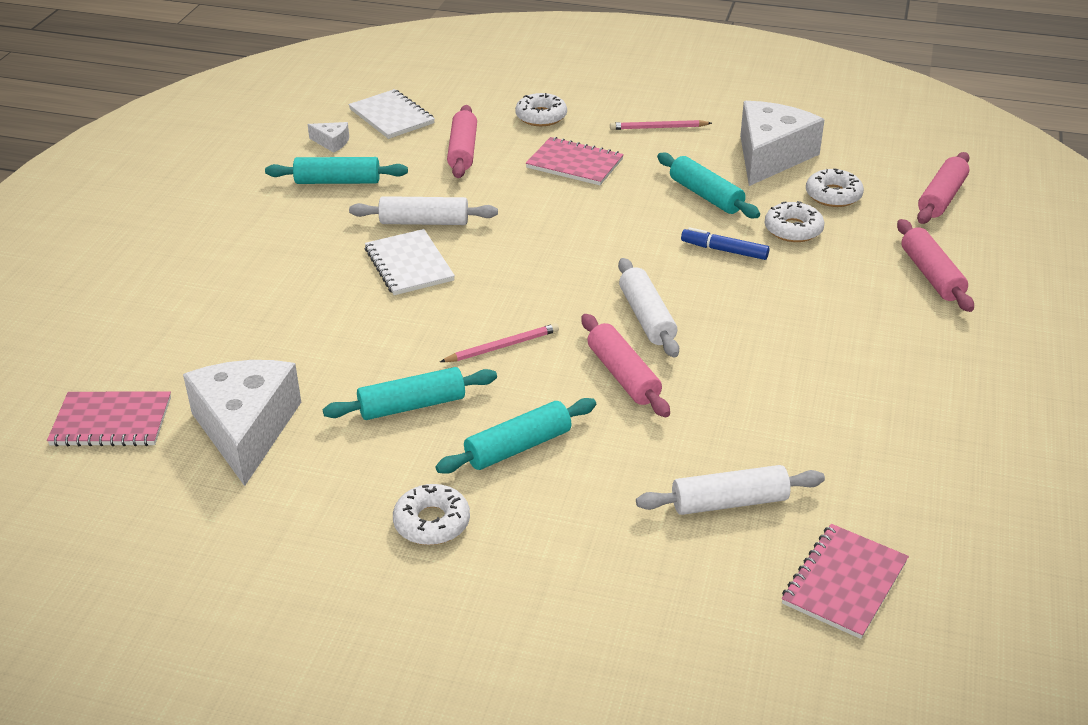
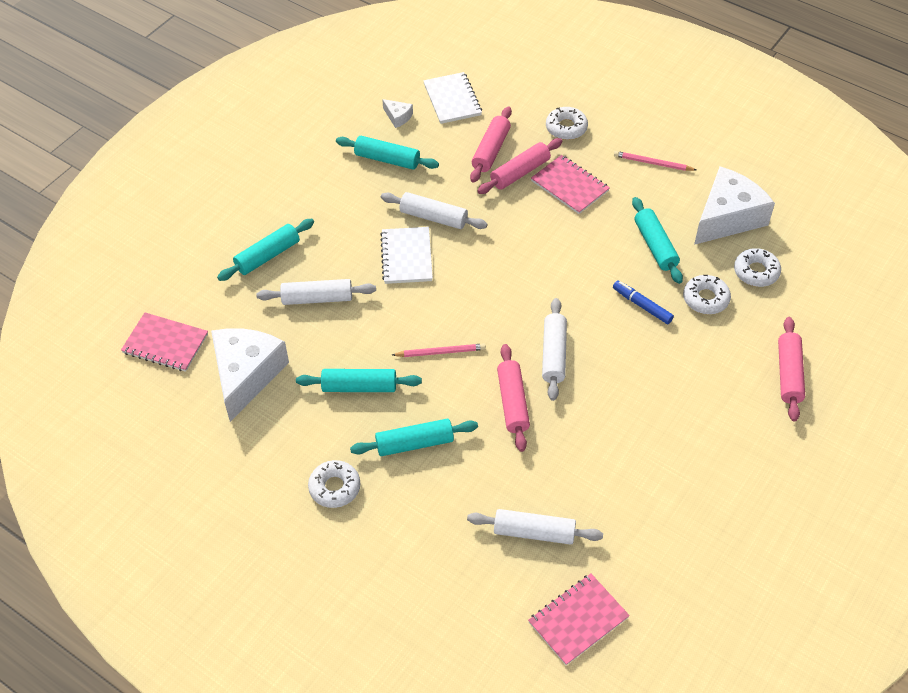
camera: 20 degrees right, 15 degrees up
pink rolling pin [917,152,969,224] -> pink rolling pin moved to [477,138,563,194]
none -> turquoise rolling pin [217,219,314,281]
none -> white rolling pin [256,279,376,305]

